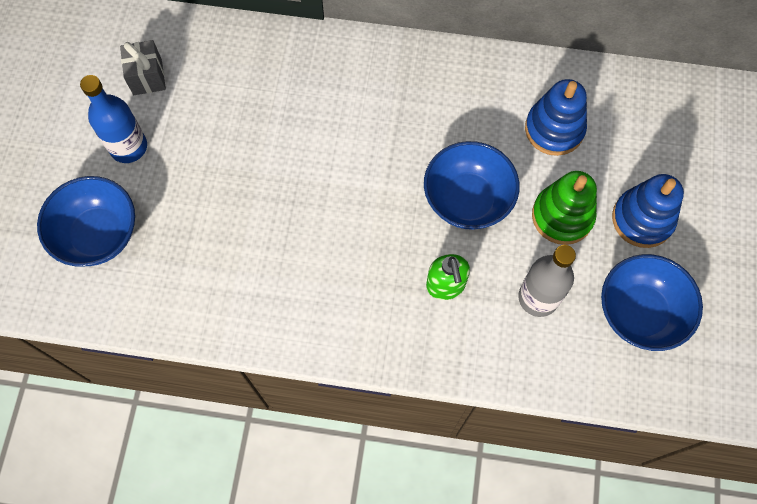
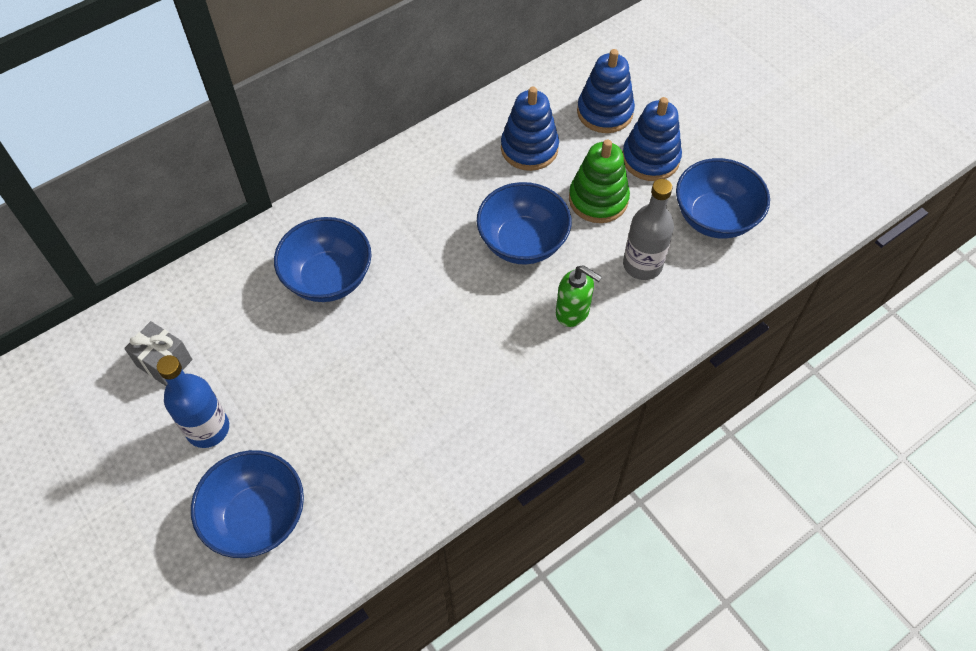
camera: 45 degrees left, 10 degrees down
none -> blue bowl [274,217,371,302]
none -> blue stacking toy [577,49,635,133]

